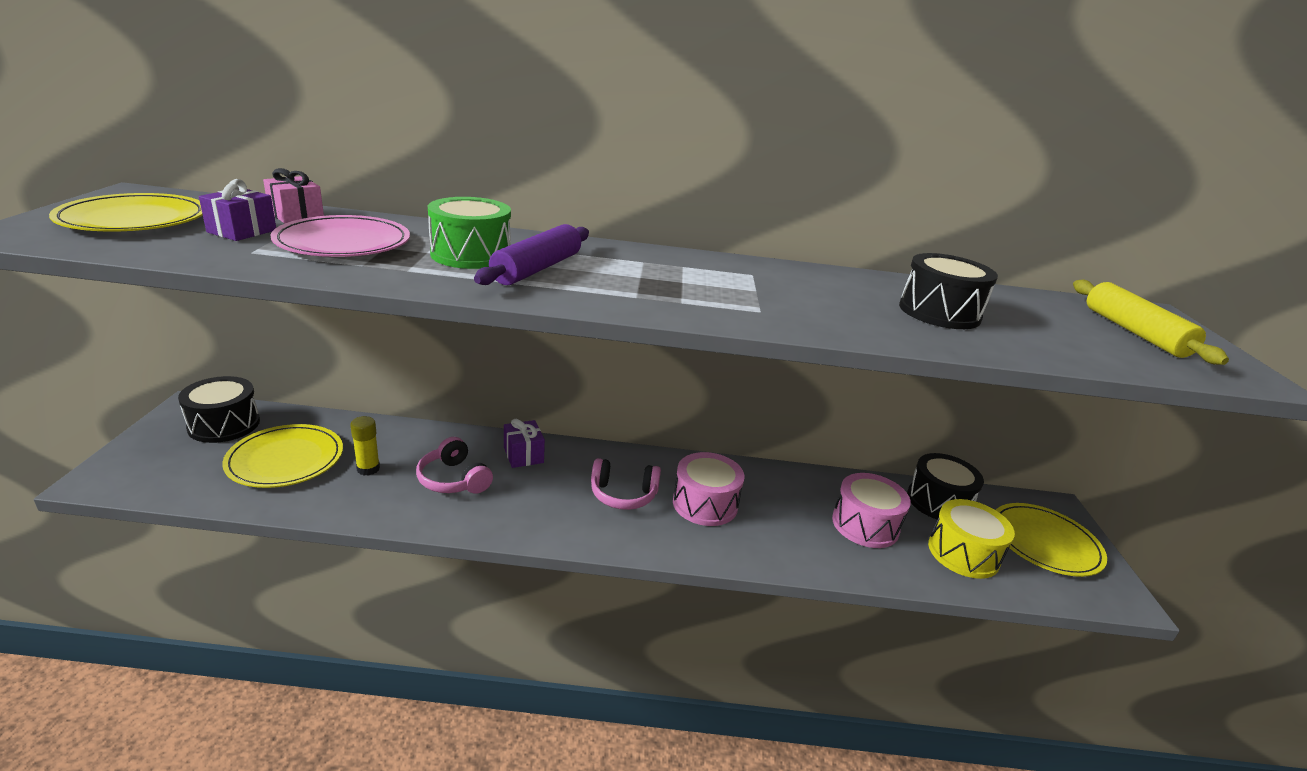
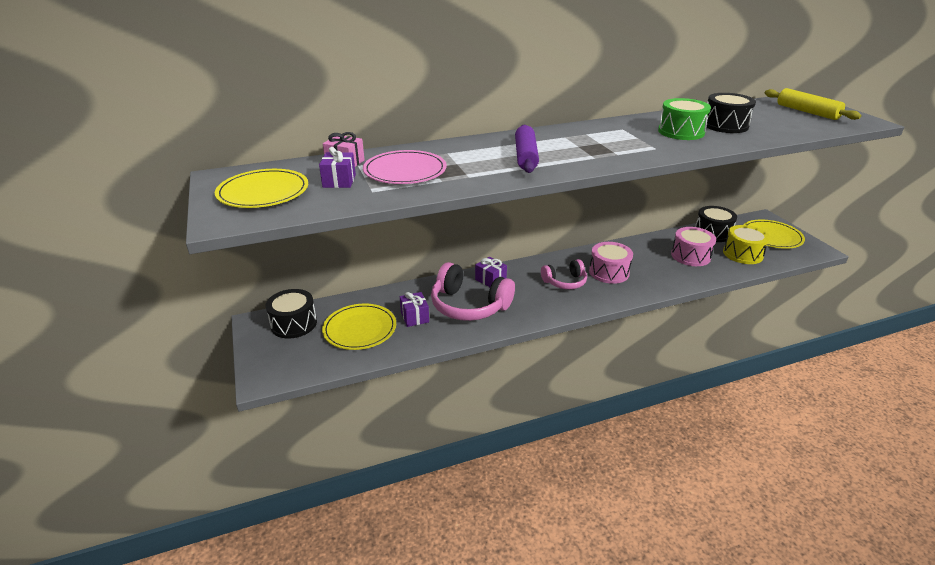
camera: 20 degrees left, 5 degrees up
yellow glue stick [350,416,380,476] -> purple gift [400,292,429,327]
pink headphones [416,437,493,494] -> pink headphones [431,262,515,321], size x1.71
green drum [428,197,511,269] -> green drum moved to [658,98,711,140]

